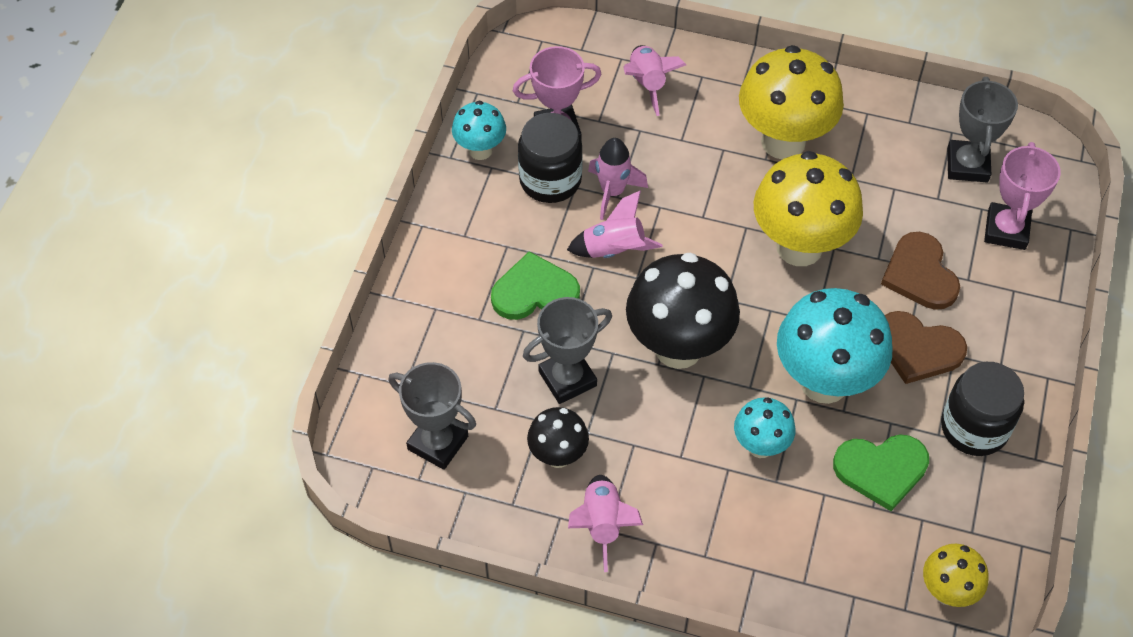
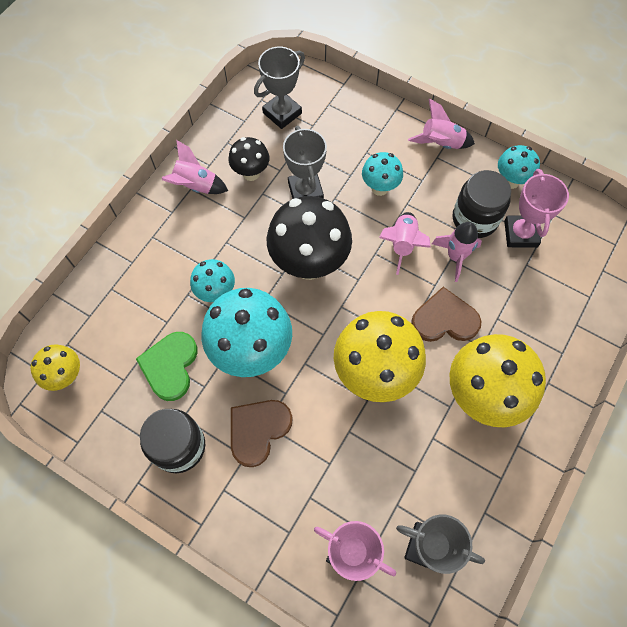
camera: 105 degrees right, 10 degrees up
green heart [491,251,580,320] -> turquoise mushroom [362,152,403,196]
pink rocket [623,45,686,116] -> pink rocket moved to [408,99,475,149]
brown heart [881,232,960,310] -> brown heart moved to [411,287,481,342]

